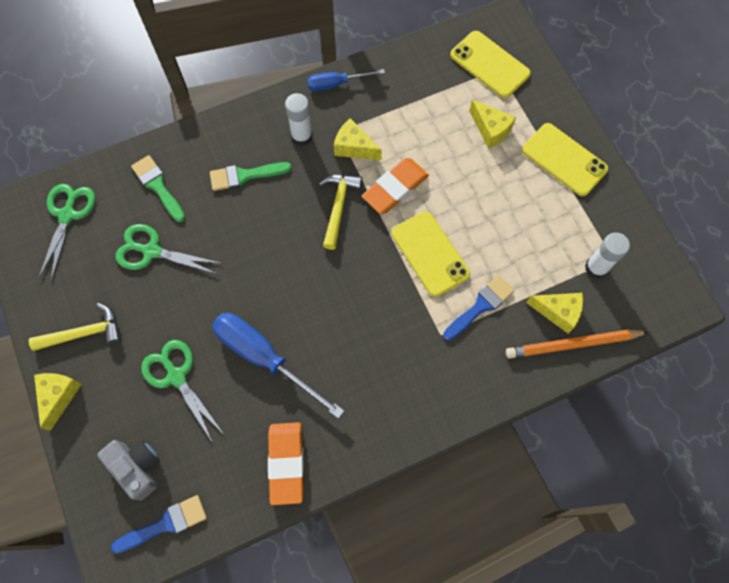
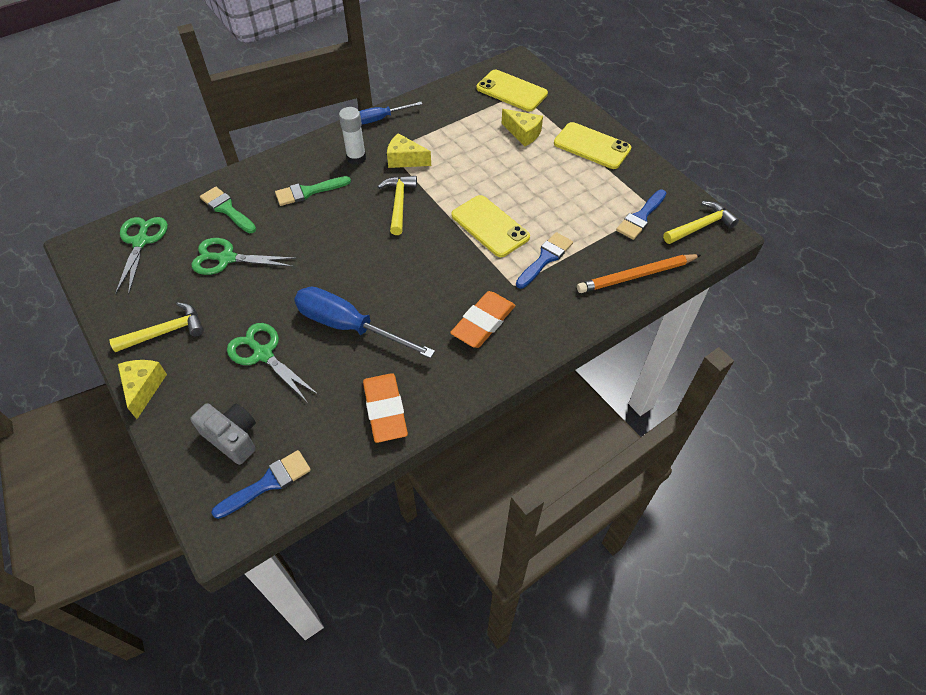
camera: 10 degrees left, 15 degrees down
orange eraser [362,158,429,214] -> orange eraser moved to [450,291,516,348]
yellow cheese [526,293,583,334] -> none
white glue stick [585,233,630,279] -> blue brush [616,190,666,240]
none -> yellow hammer [663,201,739,244]

